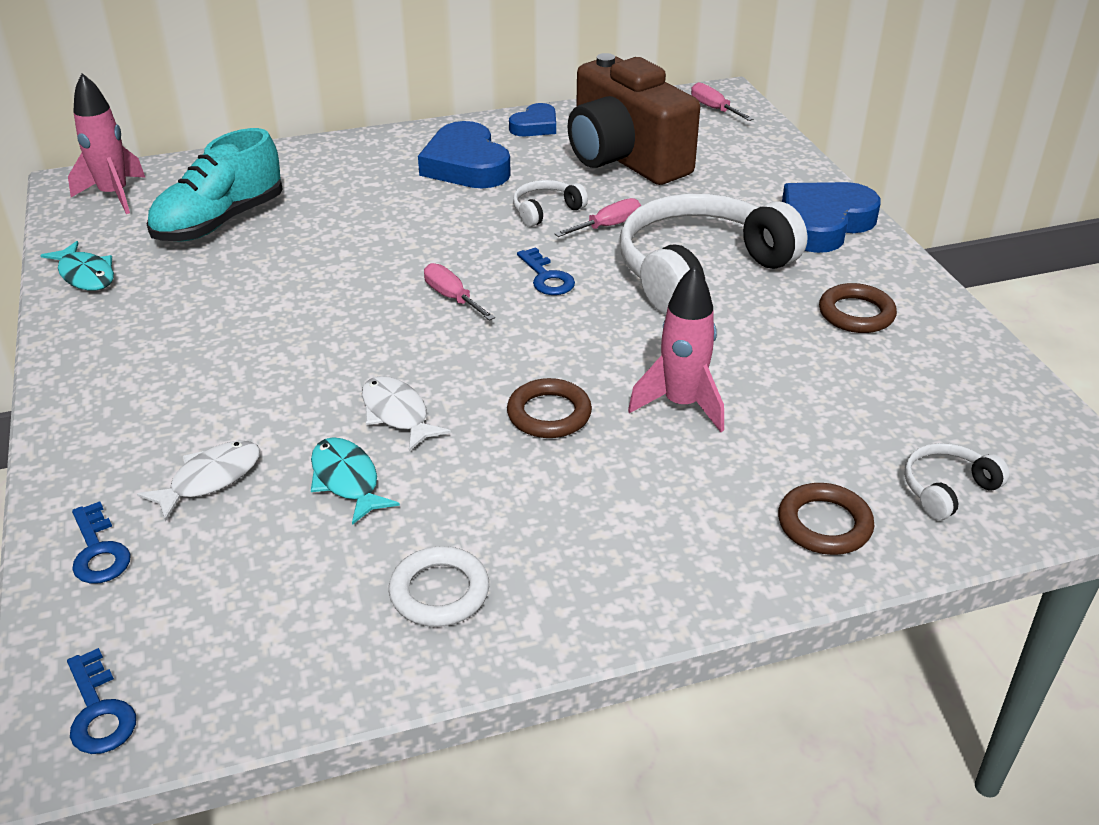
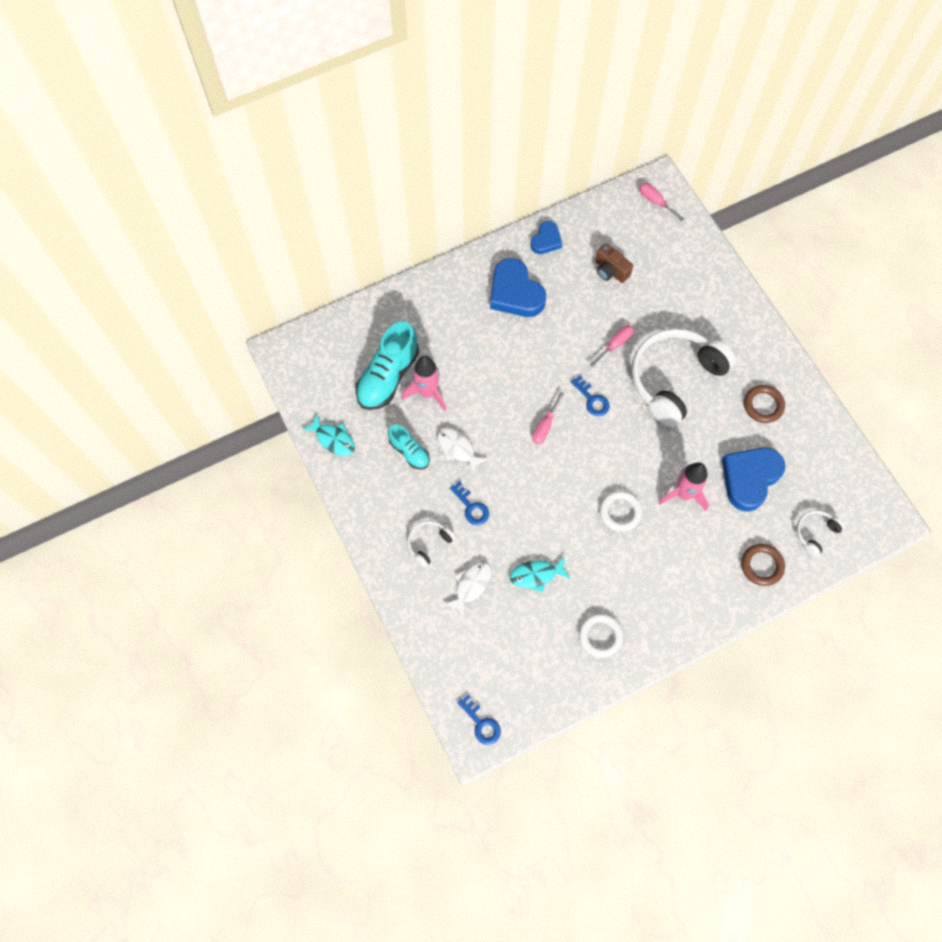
camera: 10 degrees left, 30 degrees up
pink rocket [68,73,146,214] -> pink rocket moved to [402,356,447,411]
blue key [72,501,131,584] -> blue key moved to [450,481,489,525]
turquoise fish [311,437,400,525] -> turquoise fish turned 60 degrees counterclockwise [510,556,571,592]
white fish [362,376,451,451] -> white fish moved to [437,427,488,474]
pink screwdriver [424,263,495,321] -> pink screwdriver turned 105 degrees counterclockwise [532,391,564,444]
brown ring [507,378,592,438] -> white ring [600,491,642,531]
white headphones [513,180,588,227] -> white headphones moved to [408,521,456,568]
brown camera [568,53,700,185] -> brown camera [595,244,633,283], size x0.44
blue heart [782,182,881,253] -> blue heart moved to [722,447,785,511]
none -> turquoise shoe [388,425,430,469]

